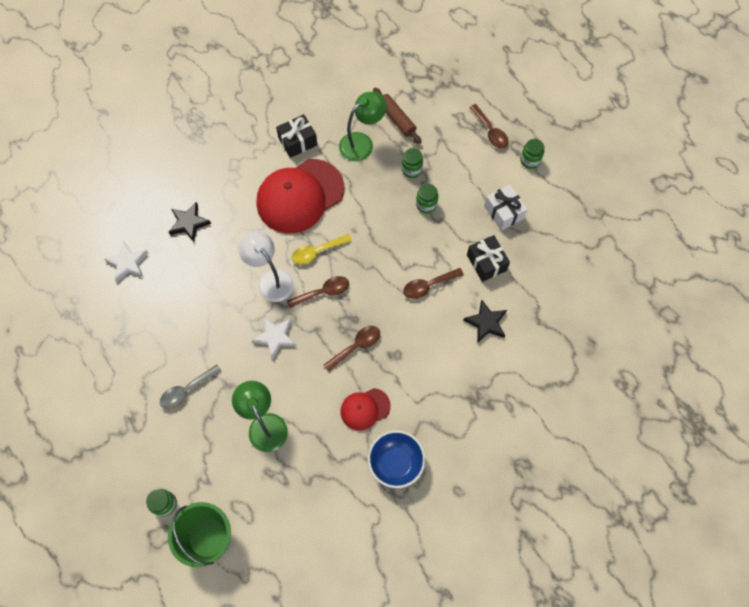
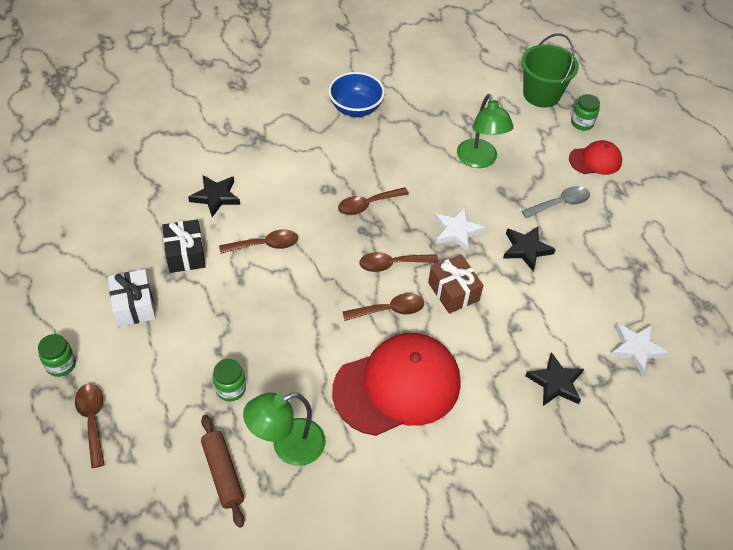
camera: 170 degrees left, 15 degrees down
white lamp [238,231,294,302] -> brown gift [428,255,483,314]
black gift [276,114,317,158] -> none
yellow spoon [291,234,352,265] -> brown spoon [343,293,424,321]
red cap [341,388,390,430] -> red cap moved to [569,140,622,175]
green jar [416,184,438,213] -> none
none -> black star [503,227,556,271]

